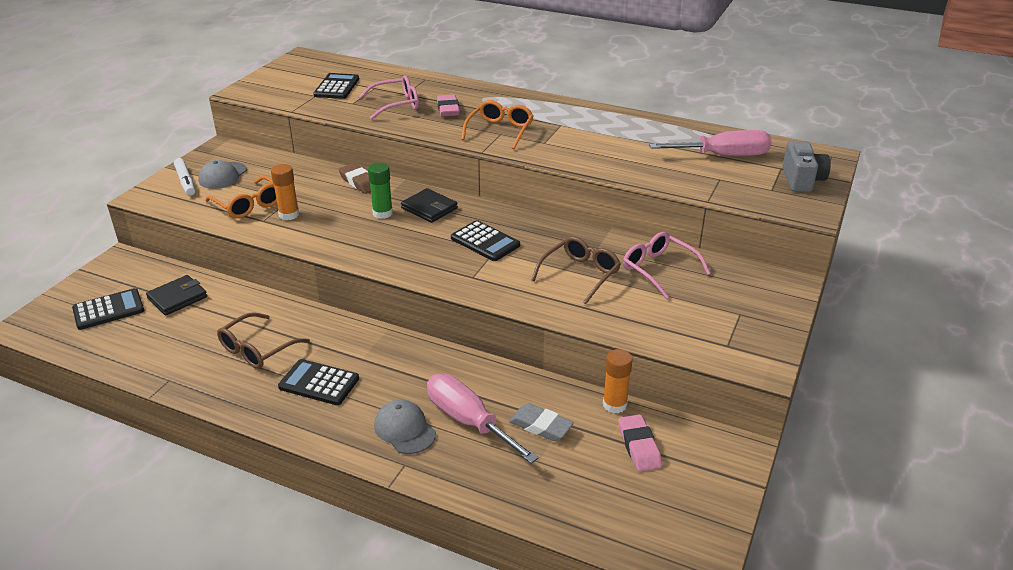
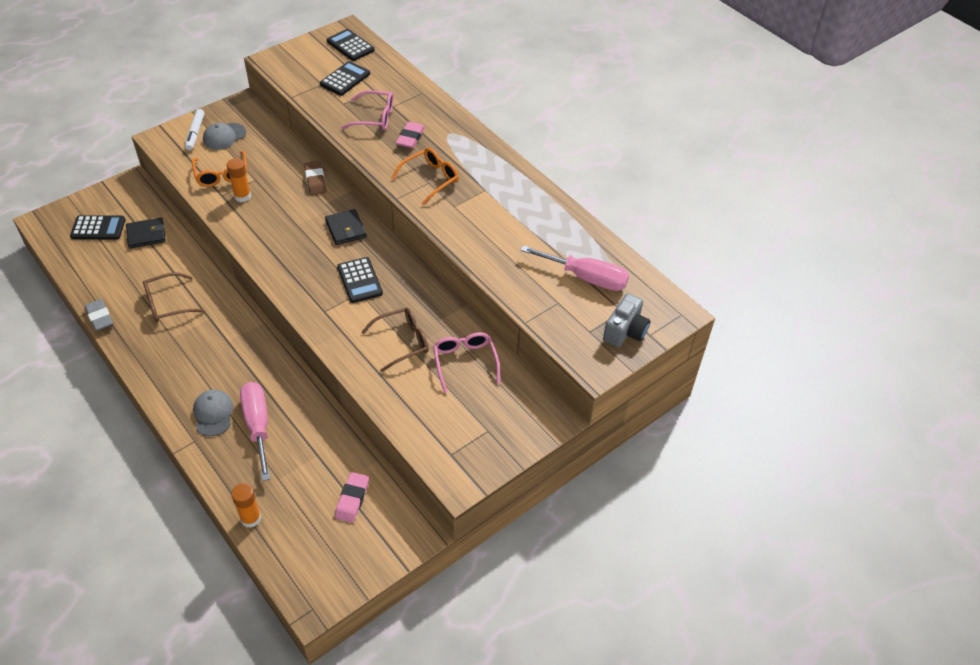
camera: 25 degrees right, 15 degrees up
black calculator [278,359,359,405] -> black calculator moved to [327,29,375,61]
green glue stick [368,163,393,219] -> none
grey eraser [509,403,574,441] -> grey eraser moved to [84,299,113,331]
orange glue stick [603,349,633,414] -> orange glue stick moved to [231,483,261,528]

